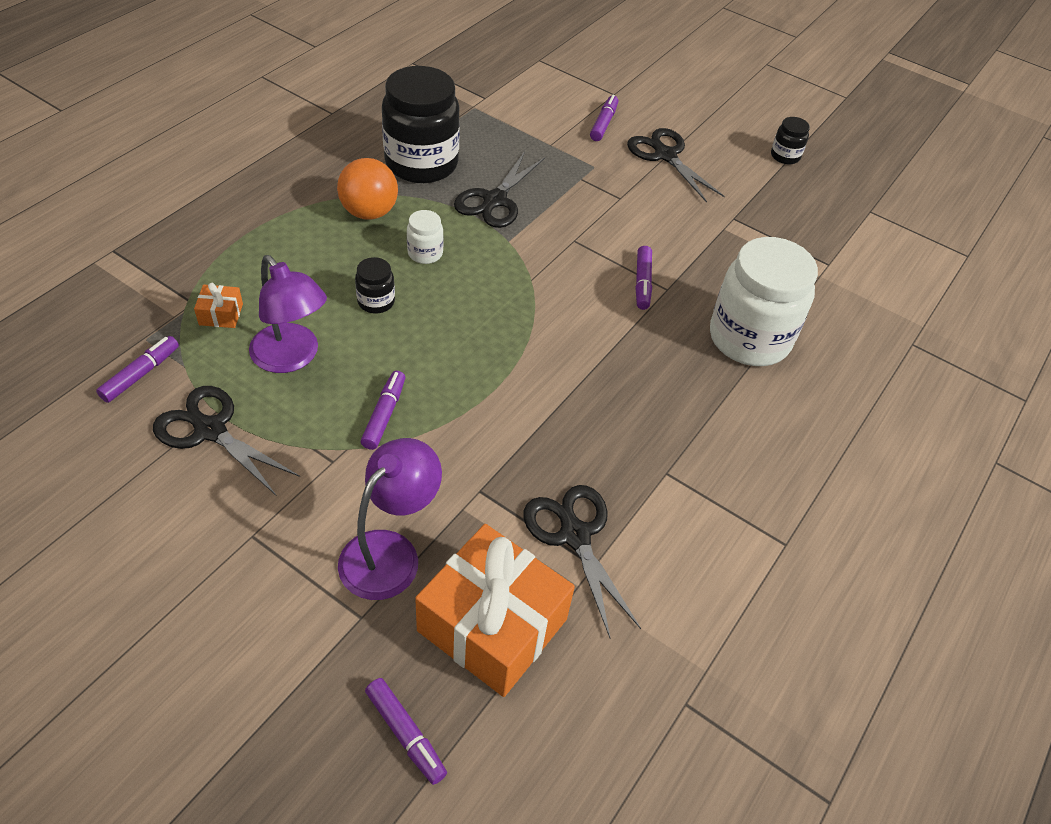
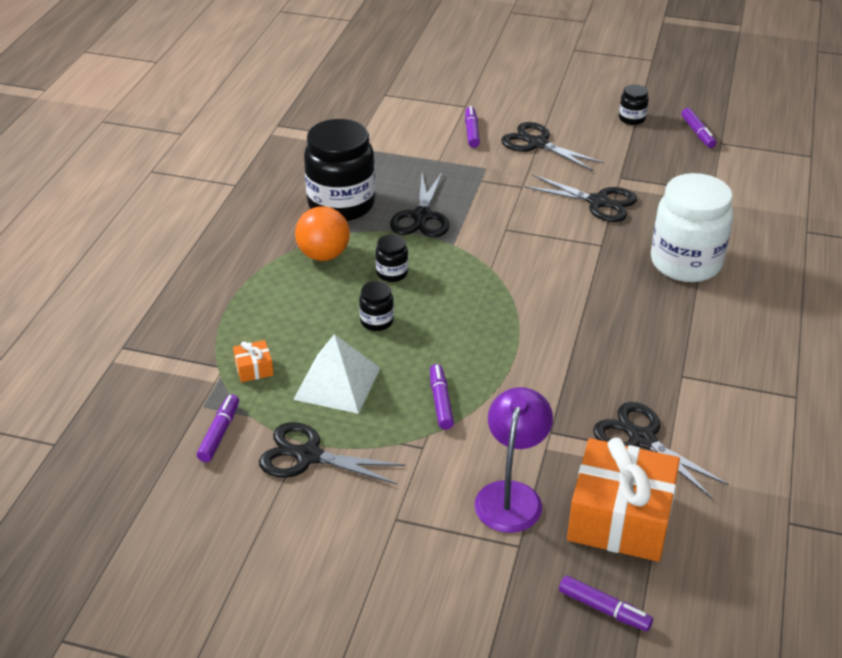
camera: 15 degrees left, 10 degrees down
purple lamp [249,255,327,373] -> white pyramid [293,334,380,414]
white jar [407,210,443,264] -> black jar [375,234,408,282]
purple marker [635,246,652,310] -> purple marker moved to [681,108,716,148]
none -> black scissors [524,174,637,222]

